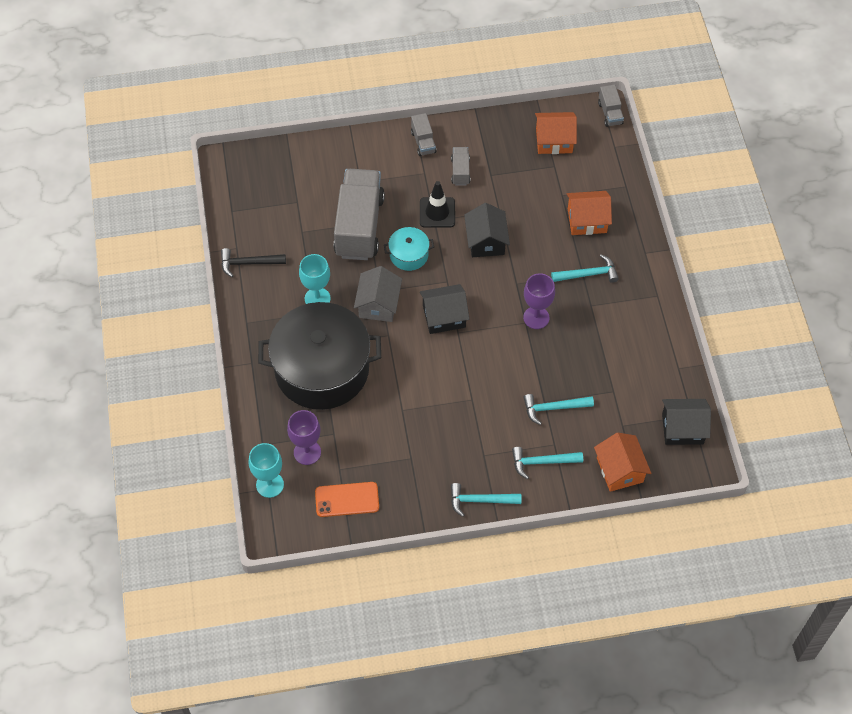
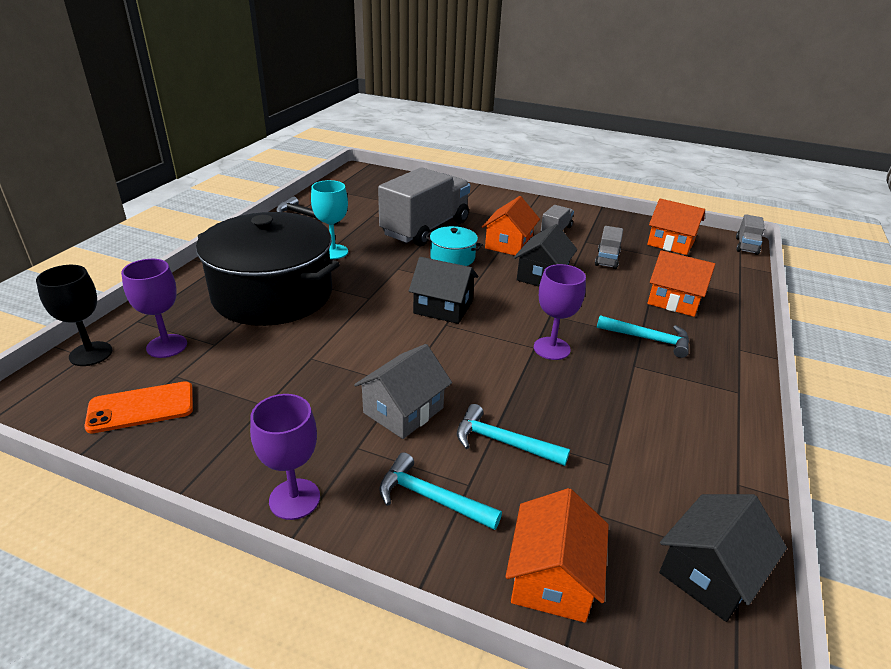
camera: 30 degrees right, 25 degrees down
turquoise goblet [248,443,284,498] -> black goblet [36,265,113,366]
orange phone [315,482,379,517] -> orange phone turned 45 degrees counterclockwise [84,381,193,434]
grey house [354,266,402,322] -> grey house moved to [354,344,452,439]
grey truck [411,113,437,156] -> grey truck moved to [595,226,623,269]
black traffic cone [420,181,455,228] -> orange house [482,196,540,255]
turquoise hammer [451,483,522,517] -> purple goblet [250,394,320,520]
black house [662,399,711,445] -> black house turned 75 degrees counterclockwise [659,494,787,622]

